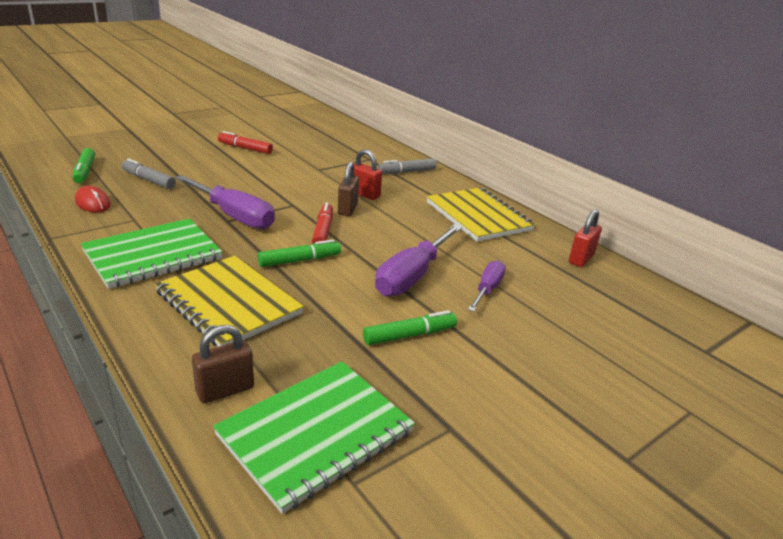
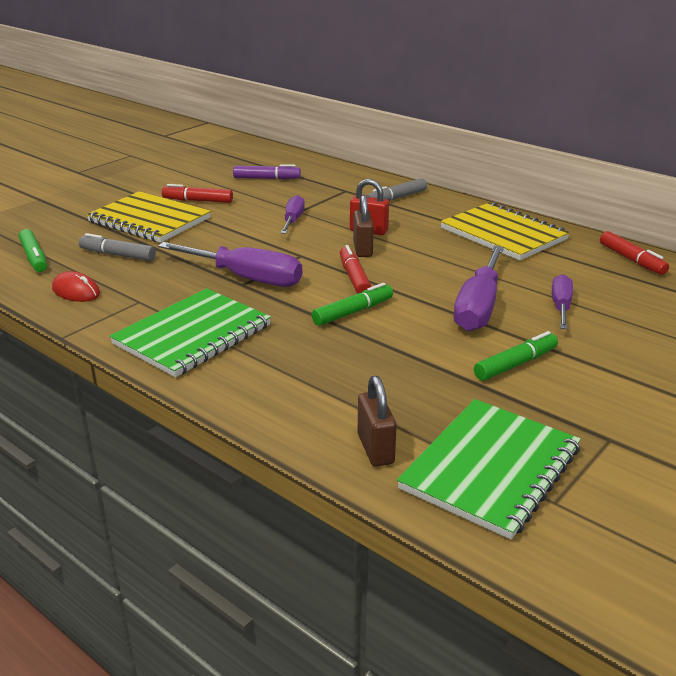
camera: 10 degrees left, 0 degrees up
yellow notebook [155,256,304,347] -> yellow notebook moved to [86,191,211,243]
brown padlock [192,325,254,403] -> brown padlock turned 60 degrees counterclockwise [358,376,397,467]
red padlock [569,209,602,267] -> red marker [600,231,669,275]
none -> purple marker [233,164,301,180]
none -> purple screwdriver [281,195,305,234]

